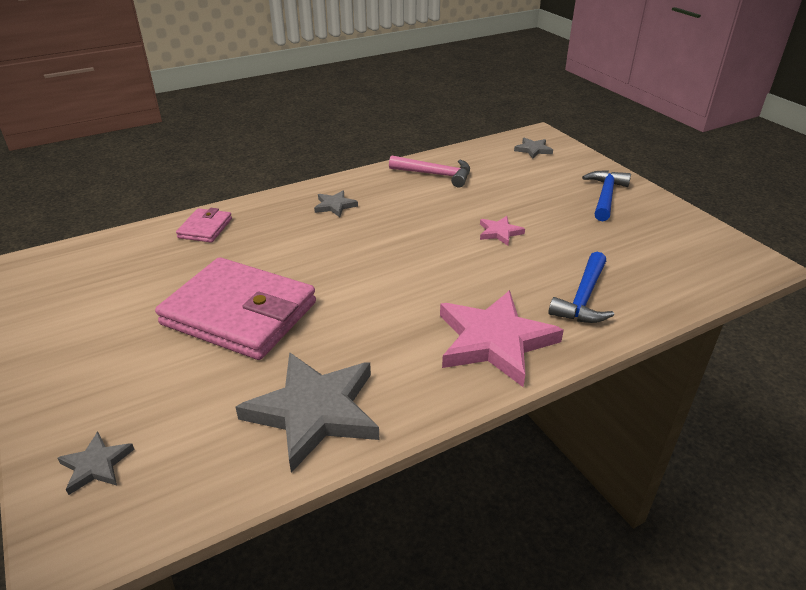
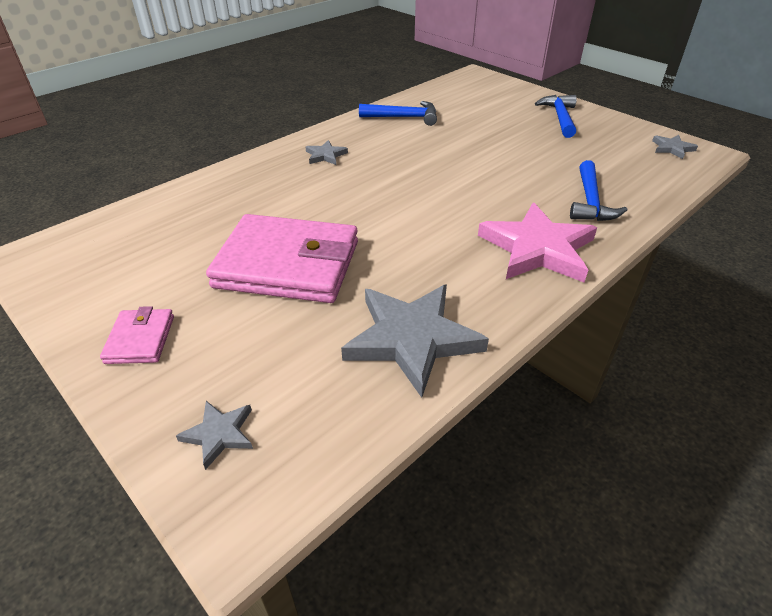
camera: 15 degrees left, 5 degrees up
pink wallet [176,208,232,243] -> pink wallet moved to [100,306,174,364]
pink hammer [389,156,470,187] -> blue hammer [359,101,437,126]
pink star [480,216,525,246] -> none
grey star [514,138,553,159] -> grey star moved to [652,135,698,159]

